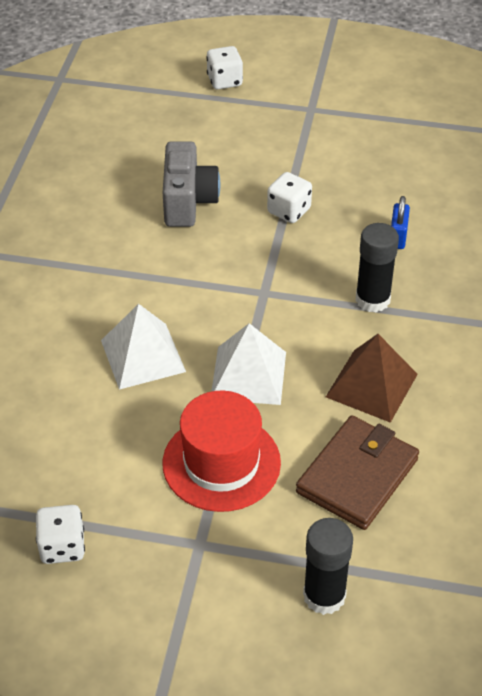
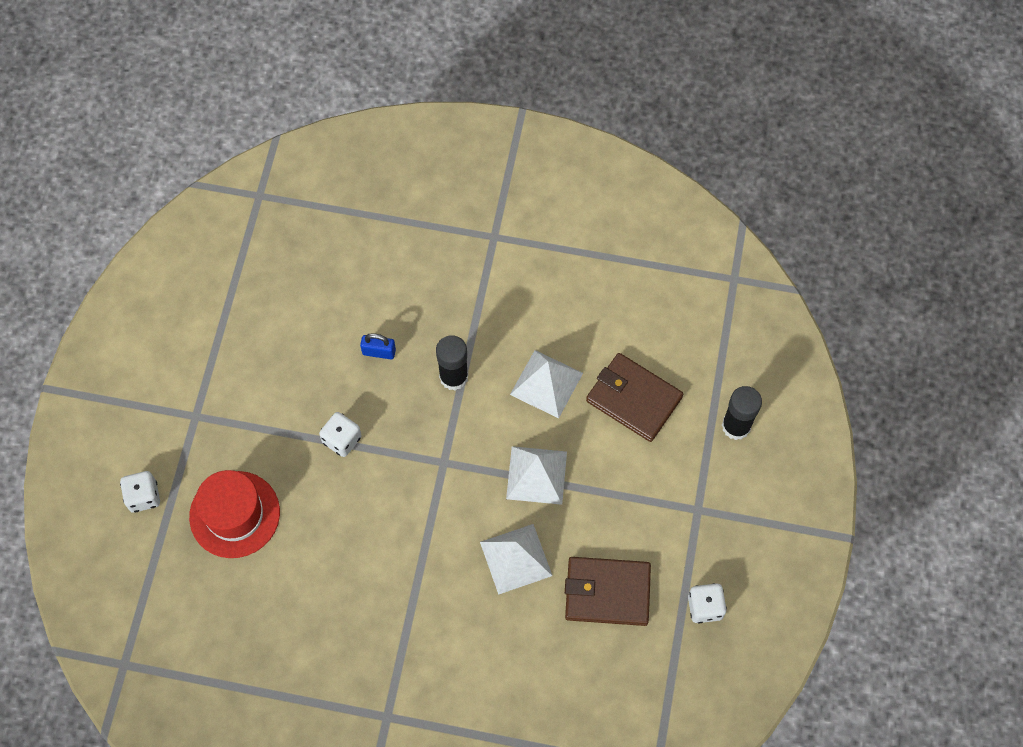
camera: 90 degrees left, 20 degrees up
grey camera [163,141,220,227] -> none
red hat [163,391,281,512] -> red hat moved to [189,470,280,558]
brown pyramid [326,334,418,423] -> white pyramid [510,350,583,418]
none -> brown wallet [565,557,651,626]

